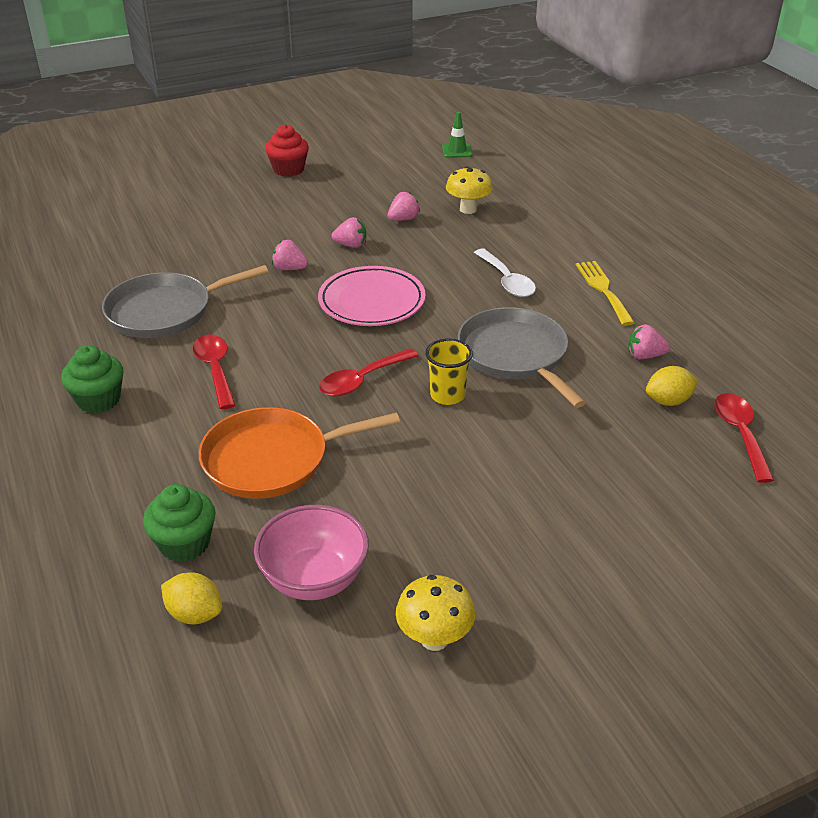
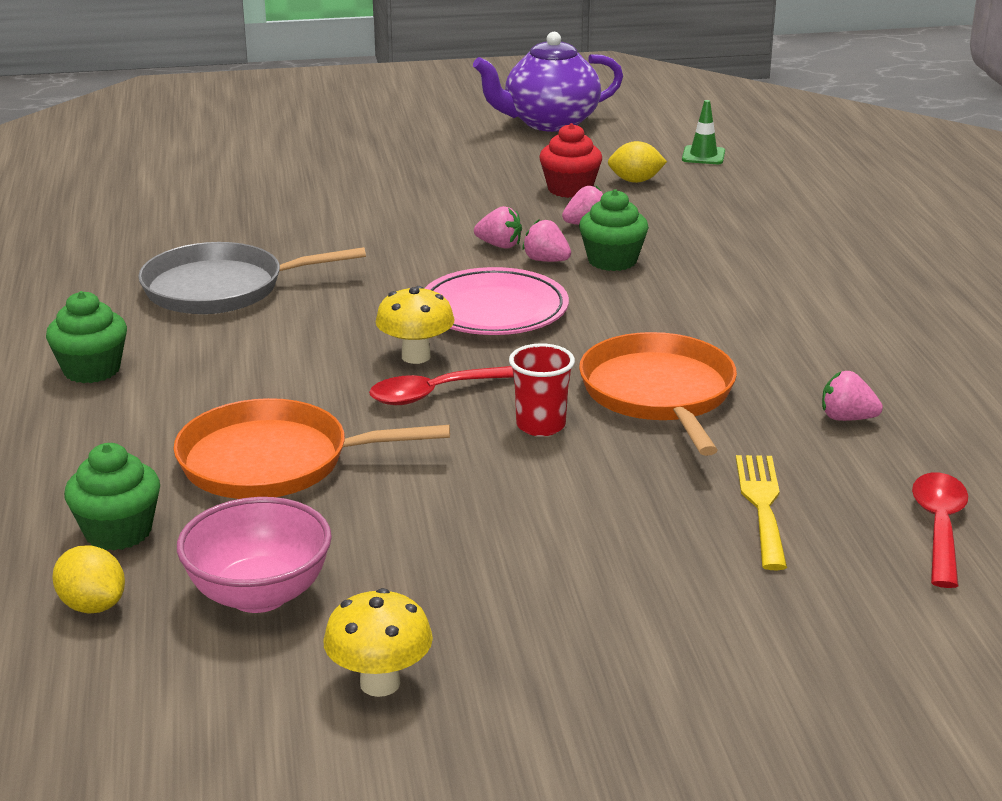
camera: 15 degrees right, 10 degrees down
red spoon [193,334,235,409] -> none
red cupcake [265,124,309,177] -> red cupcake moved to [540,123,602,198]
pink strawberry [272,240,308,270] -> pink strawberry moved to [522,219,571,262]
yellow cup [425,339,473,405] -> red cup [509,343,575,436]
yellow mushroom [446,166,493,214] -> yellow mushroom moved to [376,286,454,364]
grey pan [458,307,586,408] -> orange pan [579,332,737,456]
white spoon [474,249,536,297] -> none
yellow fork [576,261,635,326] -> yellow fork moved to [736,455,787,570]
yellow lemon [646,366,698,406] -> yellow lemon moved to [608,141,667,183]
none -> purple teapot [473,32,623,132]
none -> green cupcake [579,189,649,271]

